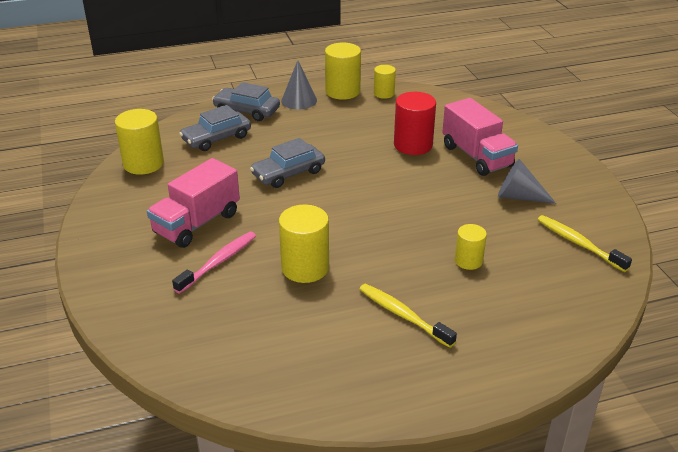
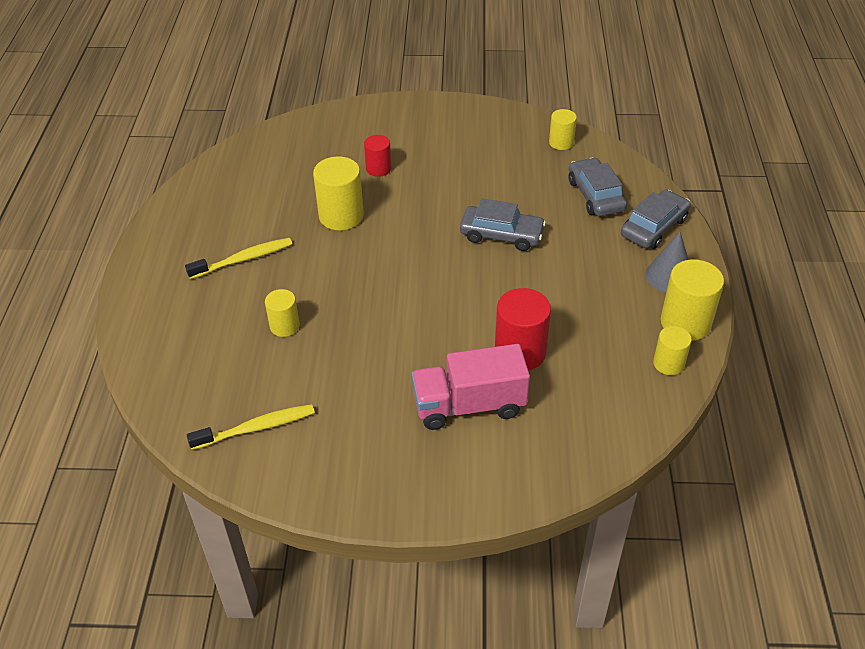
camera: 110 degrees right, 10 degrees up
yellow cylinder [115,109,164,175] -> yellow cylinder [549,109,577,150], size x0.60
pink truck [147,158,240,248] -> none
pink toothbrush [172,232,256,294] -> red cylinder [364,135,391,177]
grey car [250,138,325,188] -> grey car turned 120 degrees clockwise [460,198,546,251]
grey cone [498,159,556,204] -> none

